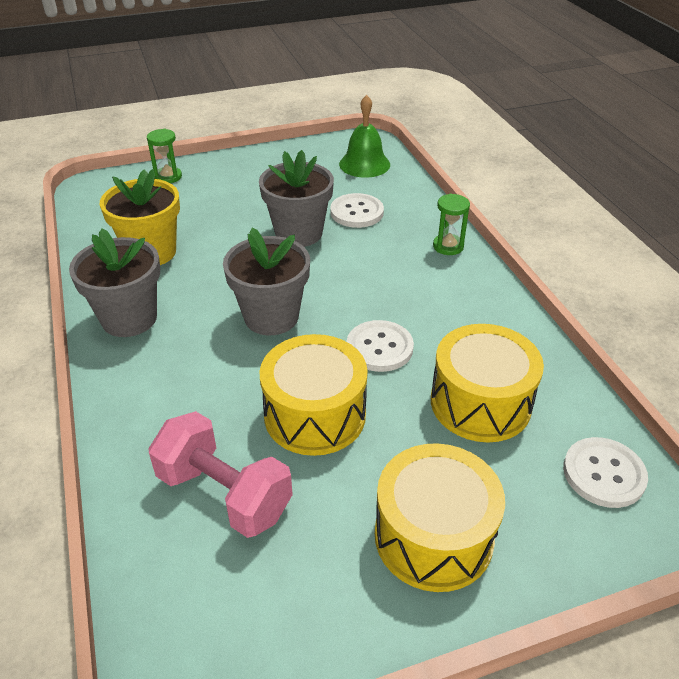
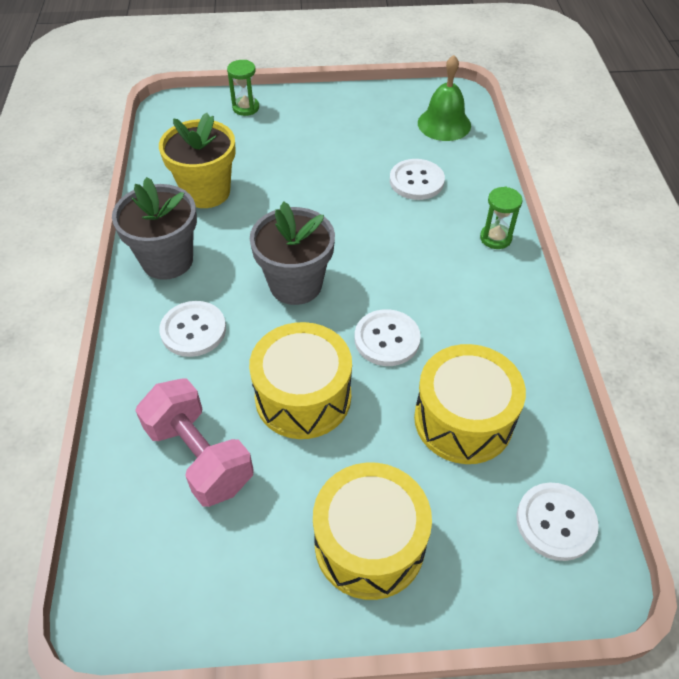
camera: 15 degrees right, 10 degrees up
grey flower pot [259,150,334,247] -> none
none -> white button [159,301,226,357]

